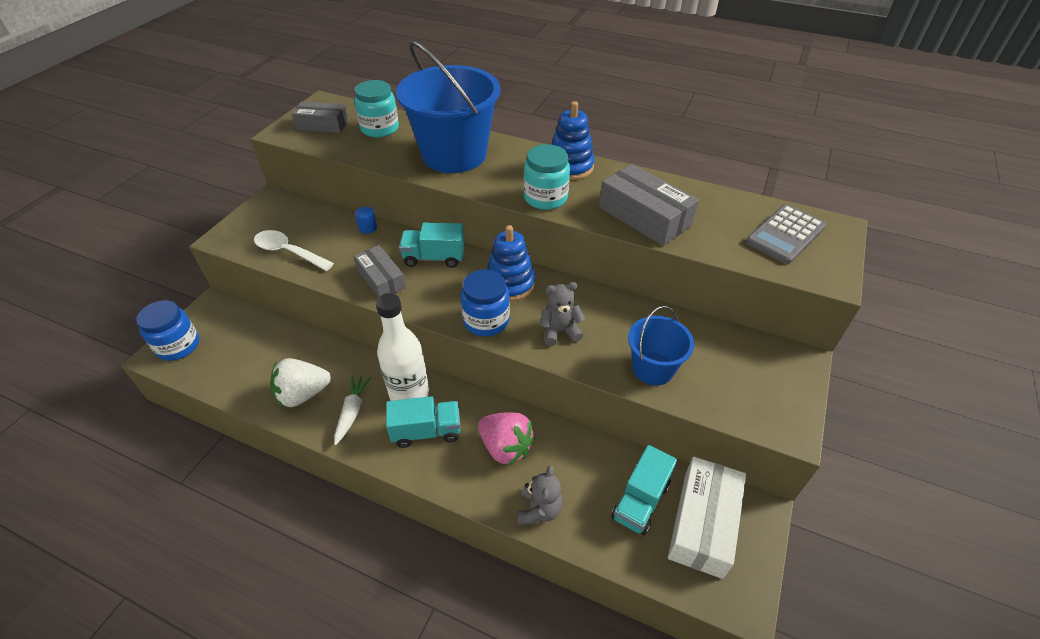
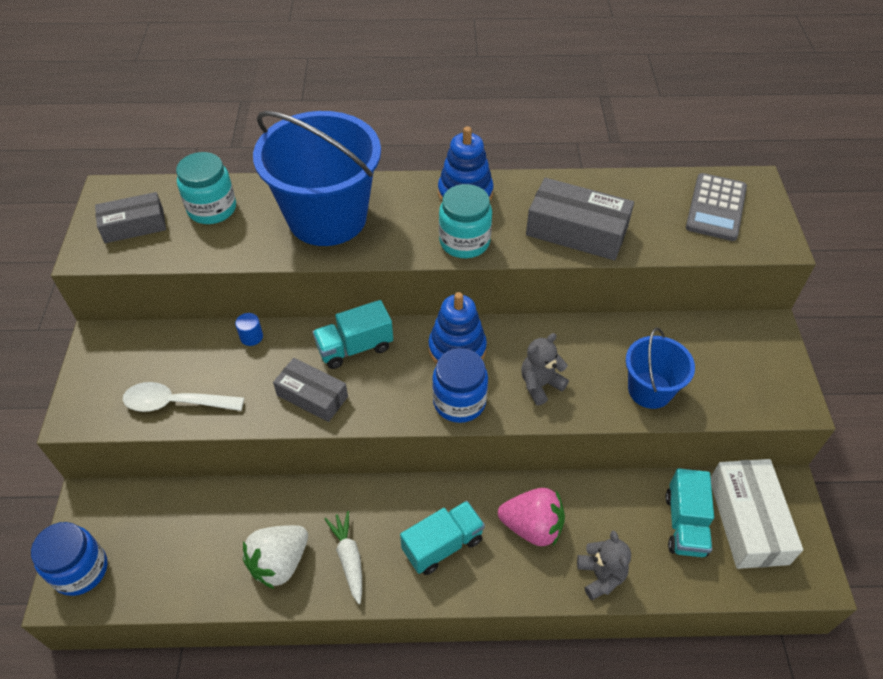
camera: 25 degrees left, 5 degrees up
white bottle [376,293,429,401] -> none

